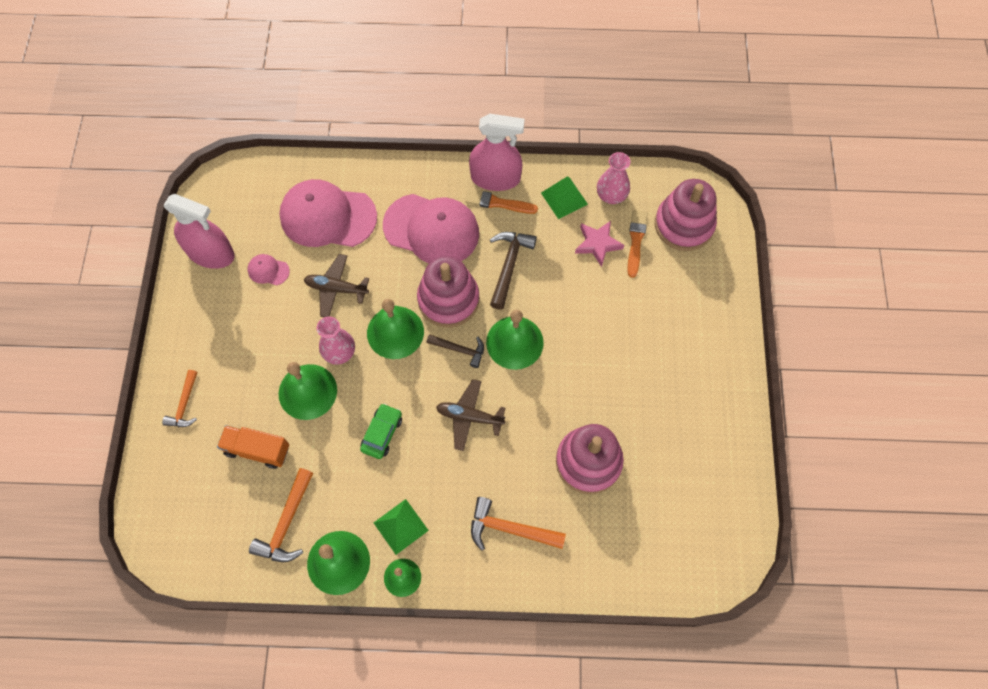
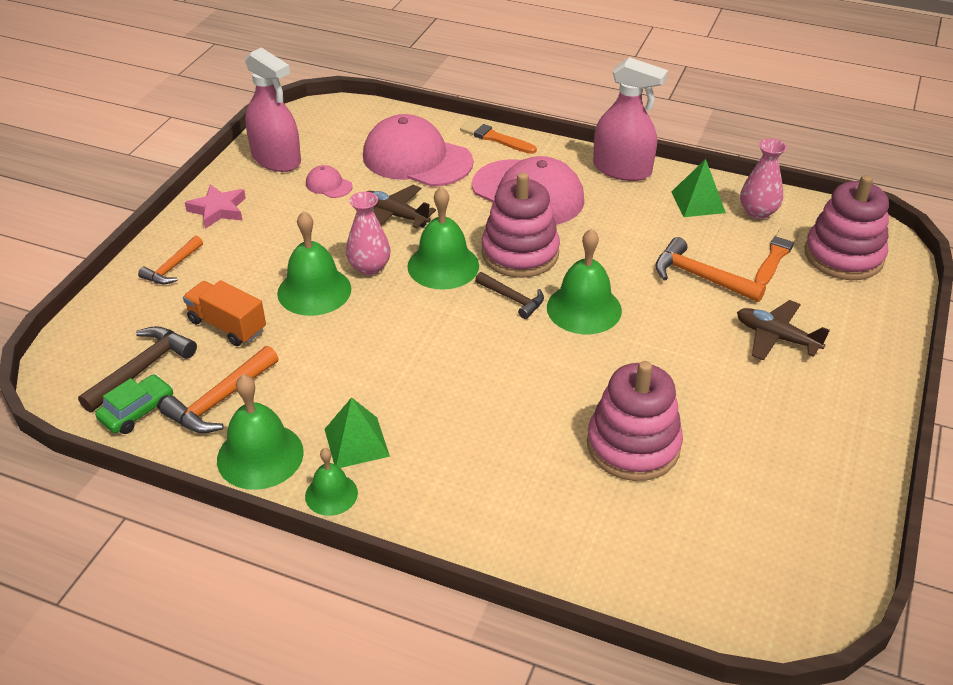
camera: 20 degrees right, 25 degrees down
green car [360,403,402,459] -> green car moved to [95,375,173,434]
brown plane [436,379,505,451] -> brown plane moved to [737,300,830,361]
orange brush [465,189,538,214] -> orange brush moved to [460,120,537,154]
orange hammer [471,497,566,551] -> orange hammer moved to [655,237,766,302]
brown hammer [490,232,537,310] -> brown hammer moved to [78,326,197,413]
pink star [575,221,624,267] -> pink star moved to [185,184,246,229]

